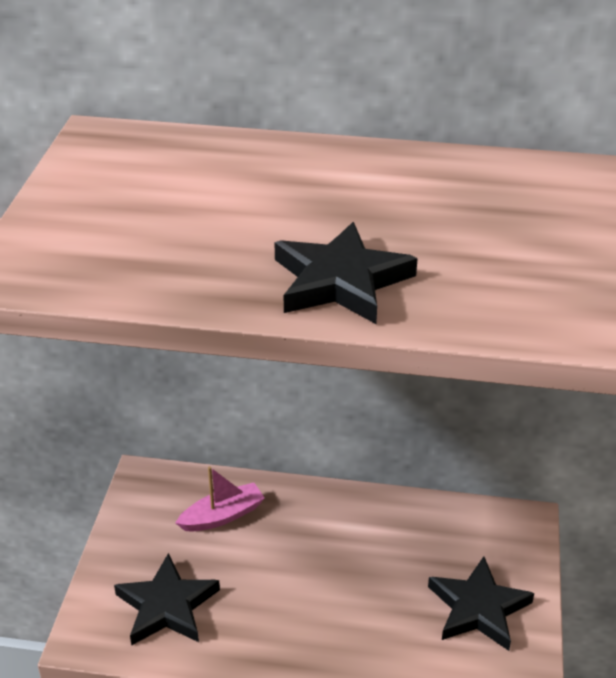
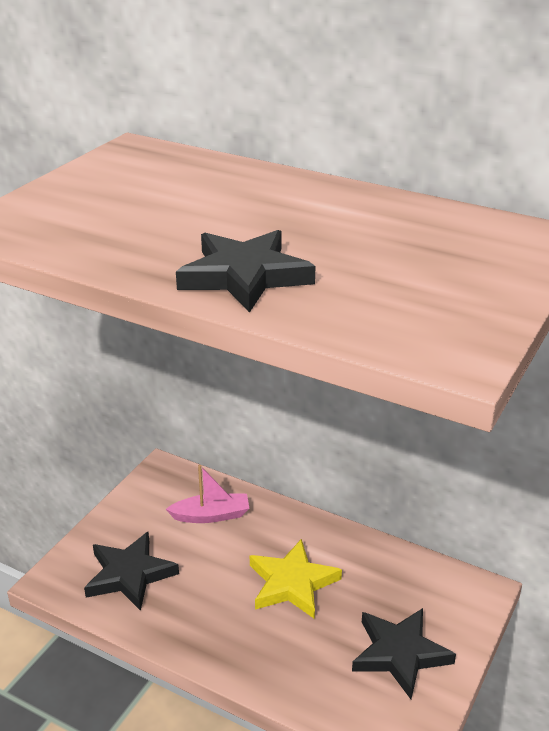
camera: 20 degrees right, 5 degrees down
none -> yellow star [250,539,342,619]

